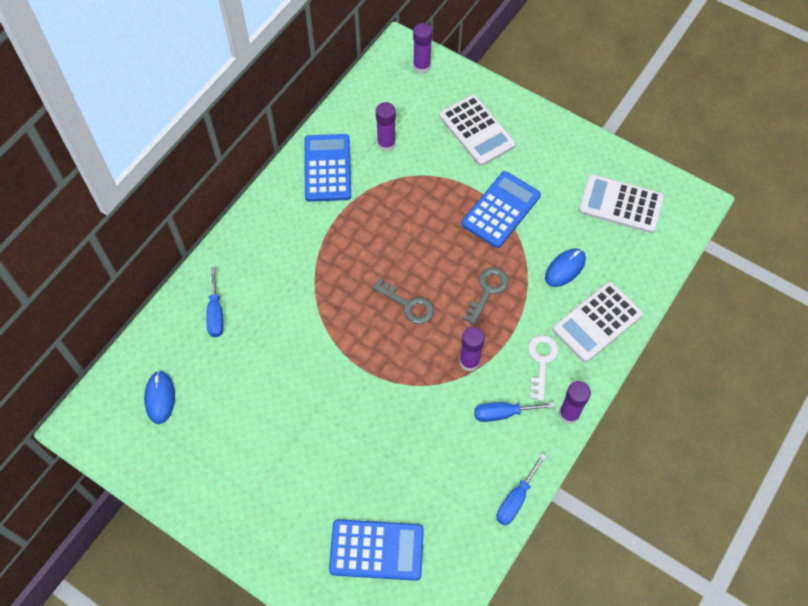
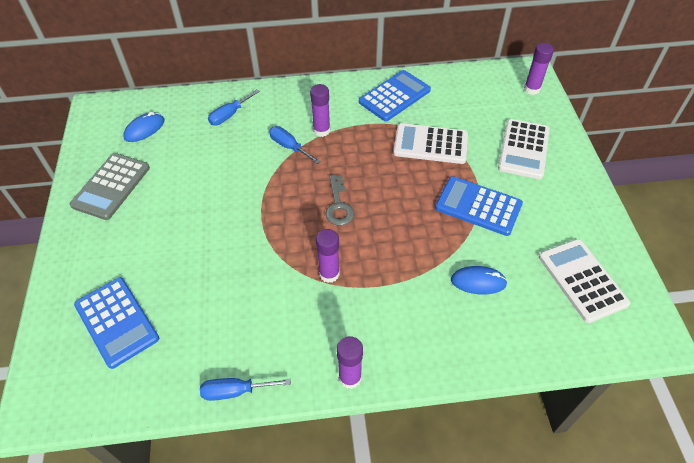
camera: 50 degrees right, 10 degrees down
purple glue stick [376,102,396,152] -> purple glue stick moved to [310,84,330,137]
blue calculator [461,171,541,248] -> blue calculator turned 150 degrees counterclockwise [435,176,523,236]
grey key [463,267,509,325] -> none
blue screwdriver [474,402,555,422] -> blue screwdriver moved to [269,126,321,164]
white key [528,335,559,401] -> none
white calculator [552,281,643,362] -> white calculator moved to [393,123,468,164]
none -> grey calculator [70,153,150,220]

